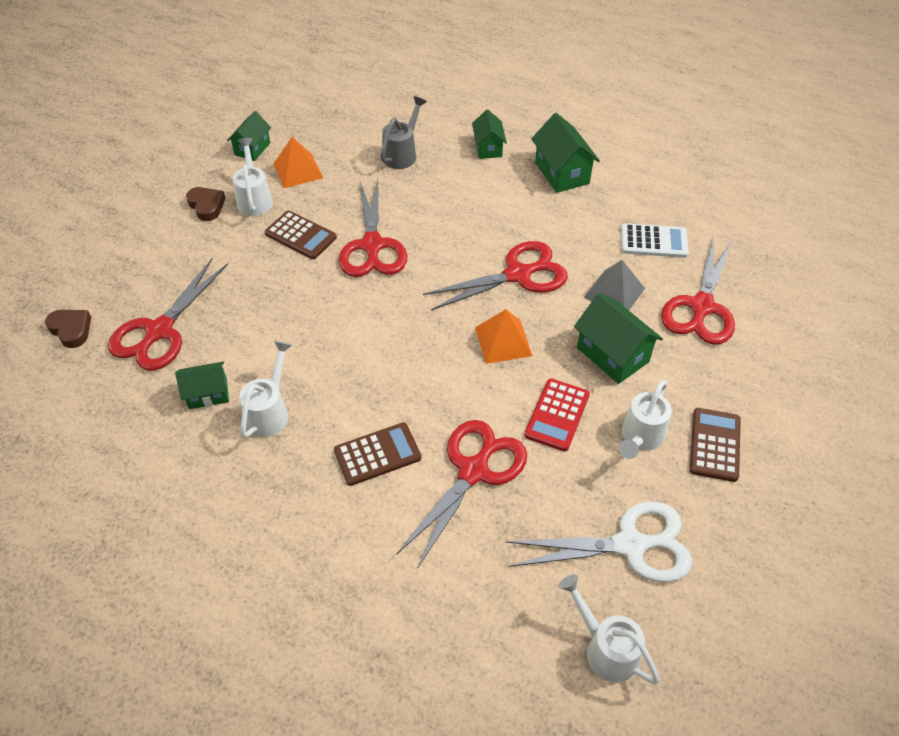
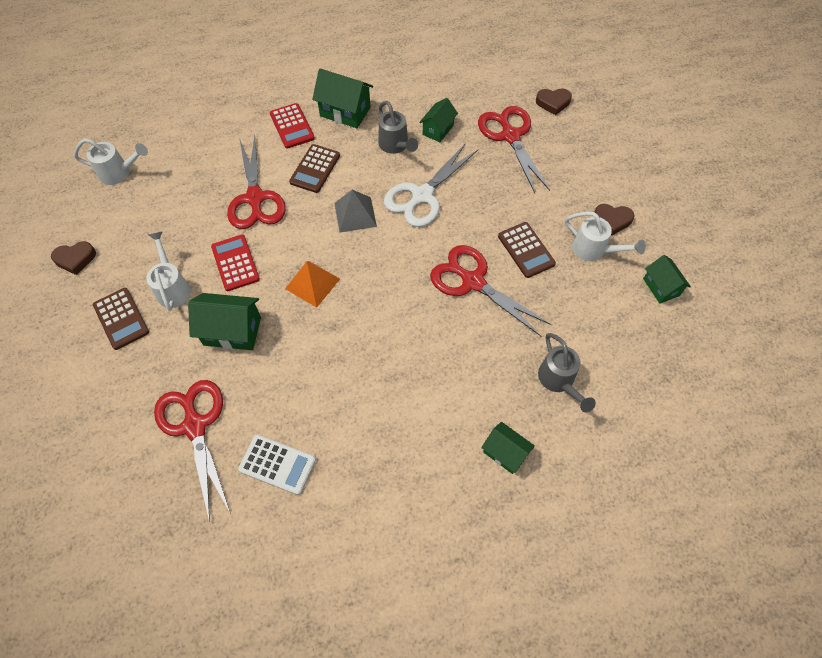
camera: 135 degrees right, 10 degrees up
white watering can [239,341,292,438] -> grey watering can [378,101,418,154]
brown calculator [265,211,337,259] -> brown calculator turned 105 degrees counterclockwise [498,222,556,278]
orange pyramid [273,137,323,188] -> none
red scissors [423,241,568,310] -> none
white scissors [505,502,692,582] -> white scissors moved to [384,143,478,227]
green house [531,113,600,193] -> green house moved to [312,69,373,128]
grey pyramid [584,260,645,310] -> grey pyramid moved to [334,190,377,233]
white calculator [621,223,689,258] -> white calculator turned 120 degrees counterclockwise [238,435,316,495]
none -> brown heart [51,241,96,275]
none -> red calculator [270,103,315,149]

